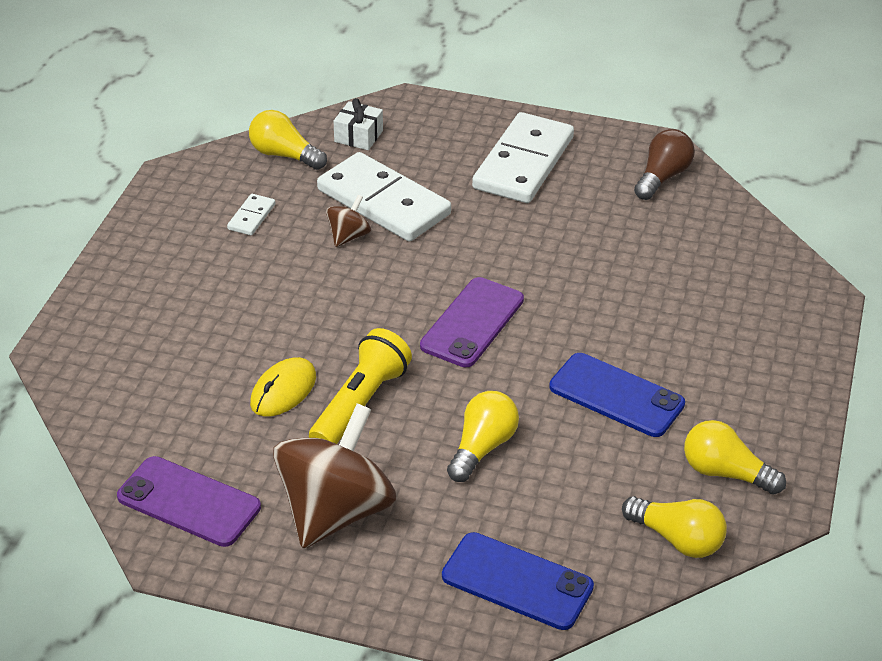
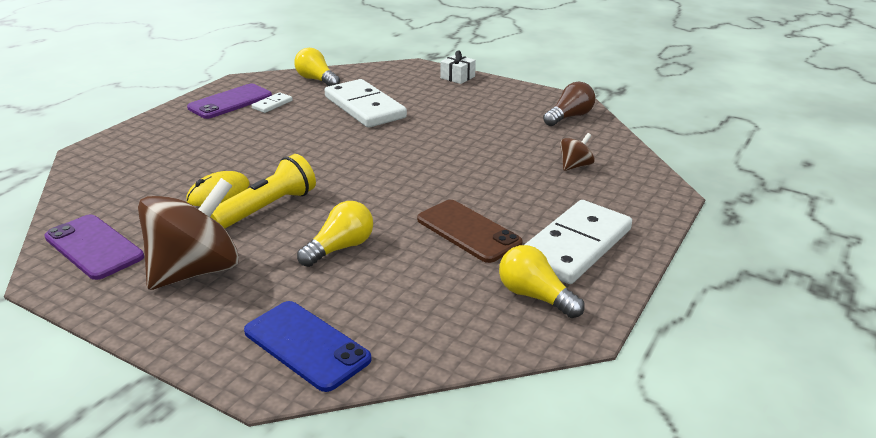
camera: 15 degrees right, 10 degrees down
brown spinning top [326,195,371,247] -> brown spinning top moved to [560,133,595,171]
white gift [334,98,383,150] -> white gift moved to [440,50,476,84]
purple phone [420,277,524,367] -> purple phone moved to [187,84,272,119]
white domino [472,112,574,203] -> white domino moved to [524,200,632,284]
blue phone [549,353,685,437] -> brown phone [417,200,523,263]
yellow light bulb [622,496,727,558] -> none

